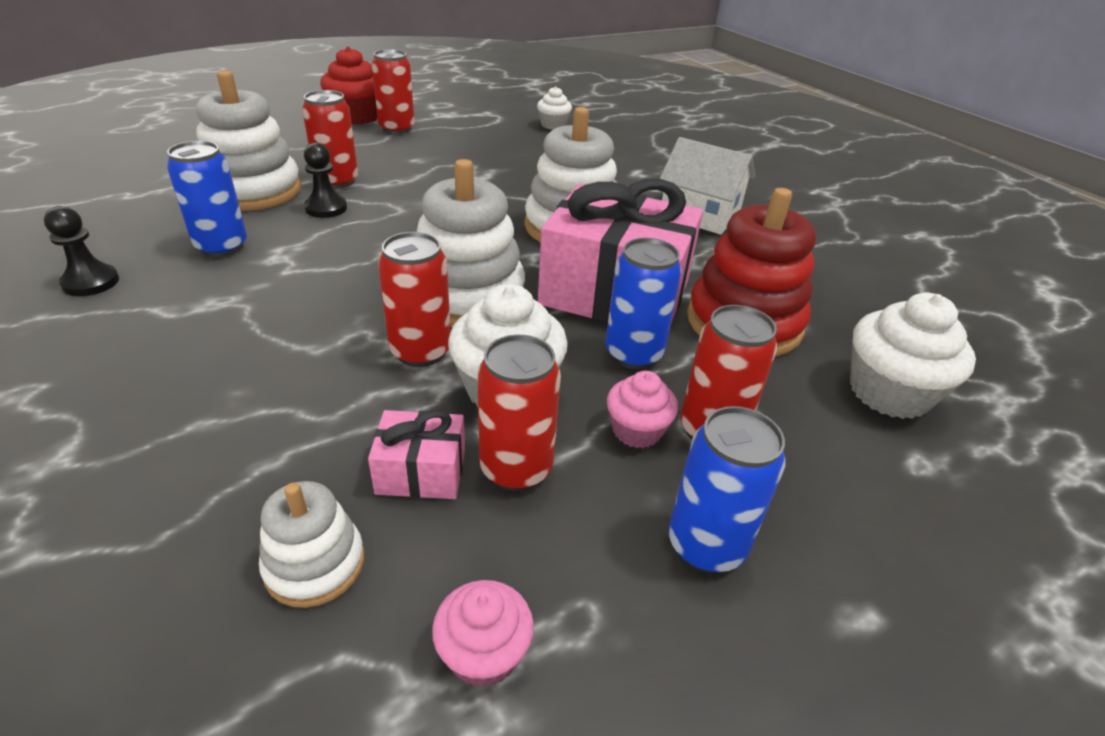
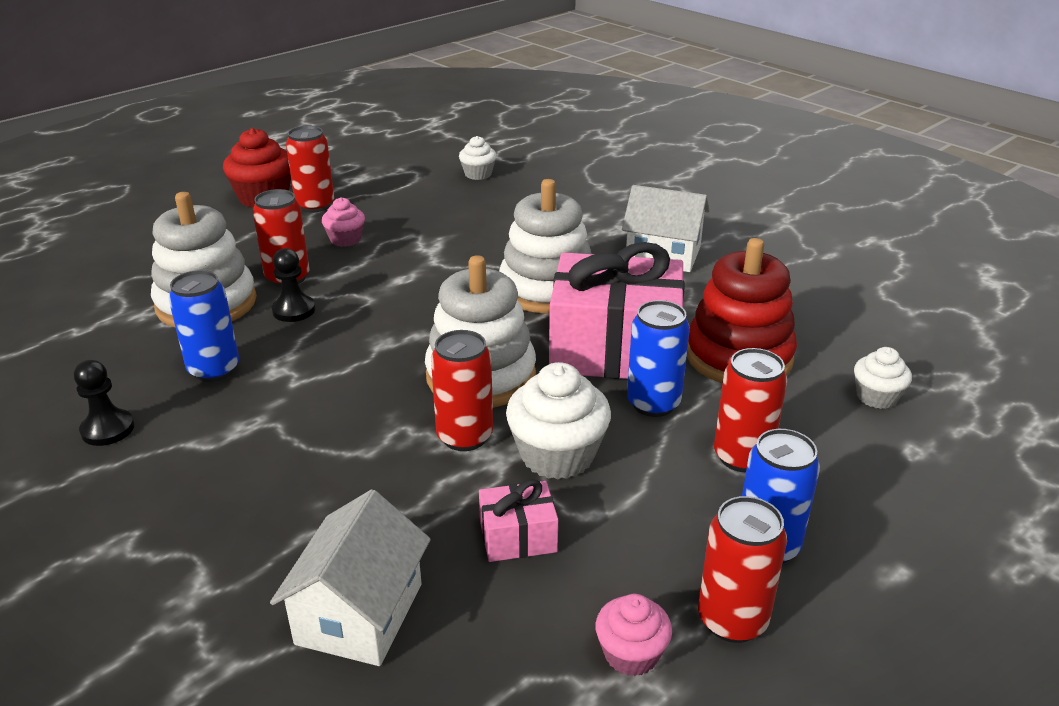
camera: 10 degrees left, 5 degrees down
white stacking toy [259,481,364,608] -> none
red can [477,335,561,491] -> red can moved to [698,496,787,643]
pink cupcake [607,371,678,448] -> pink cupcake moved to [322,197,365,247]
white cupcake [850,293,976,419] -> white cupcake [854,347,912,409], size x0.58
none -> white house [270,489,431,666]

